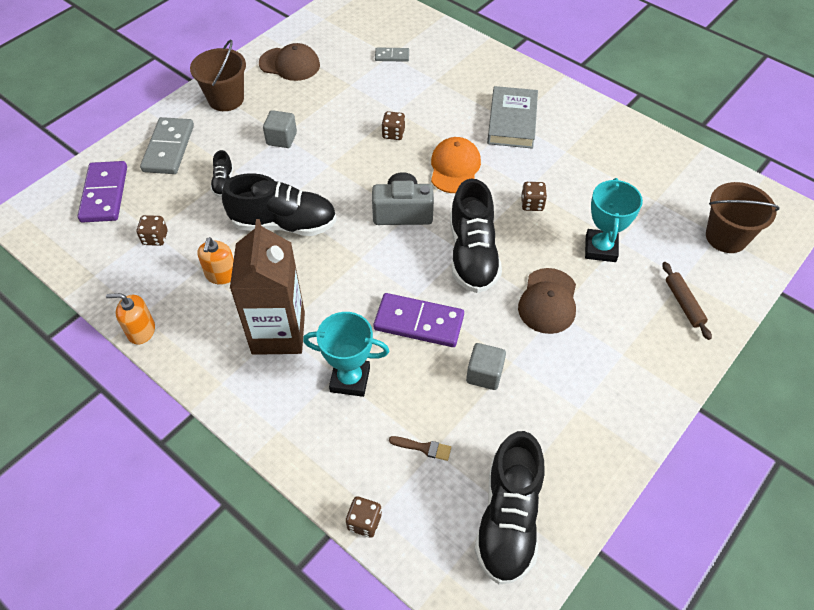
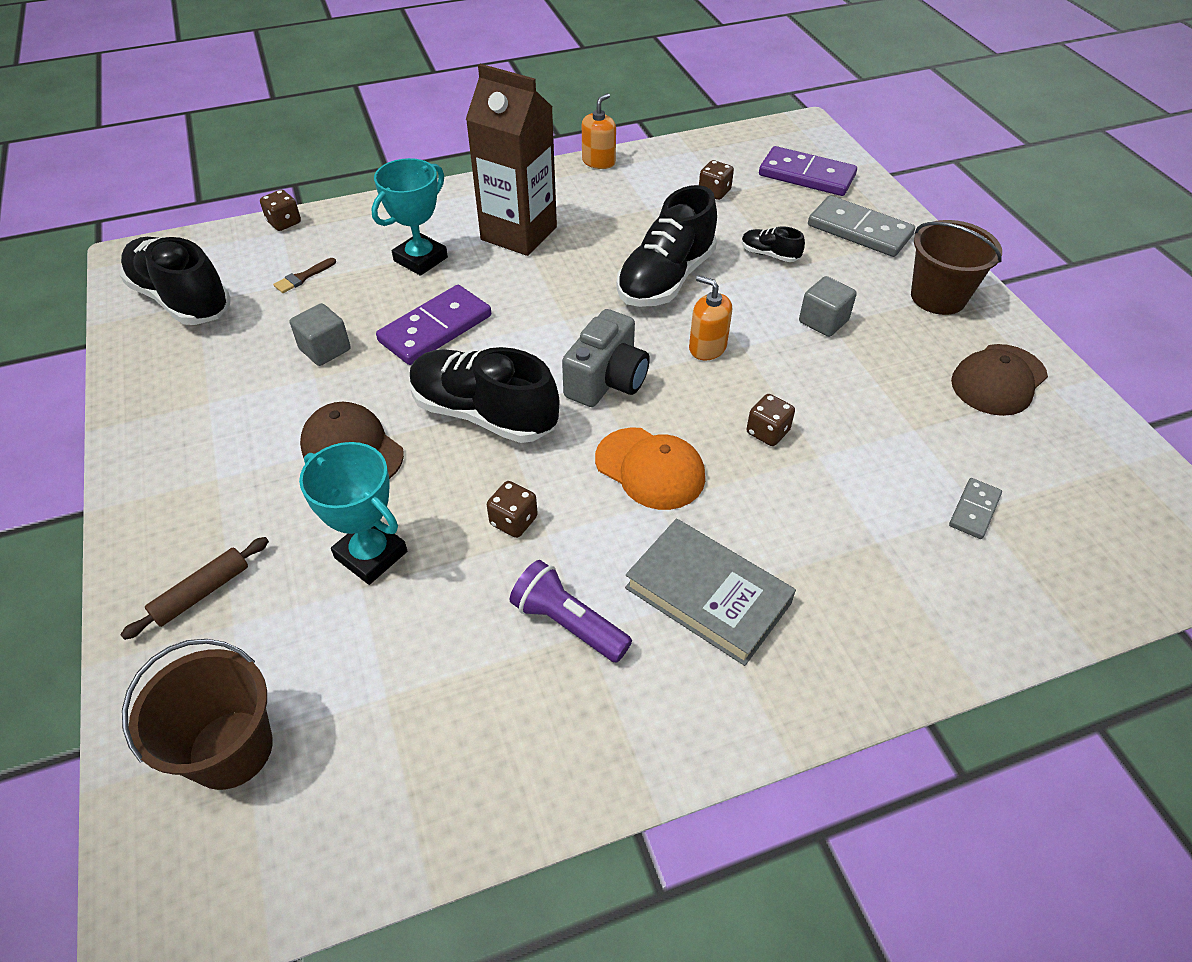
camera: 120 degrees right, 5 degrees down
orange soap dispenser [197,237,234,285] -> orange soap dispenser moved to [689,275,732,360]
brown rolling pin [662,262,712,340] -> brown rolling pin turned 60 degrees counterclockwise [120,537,269,640]
none -> purple flashlight [509,560,632,663]

